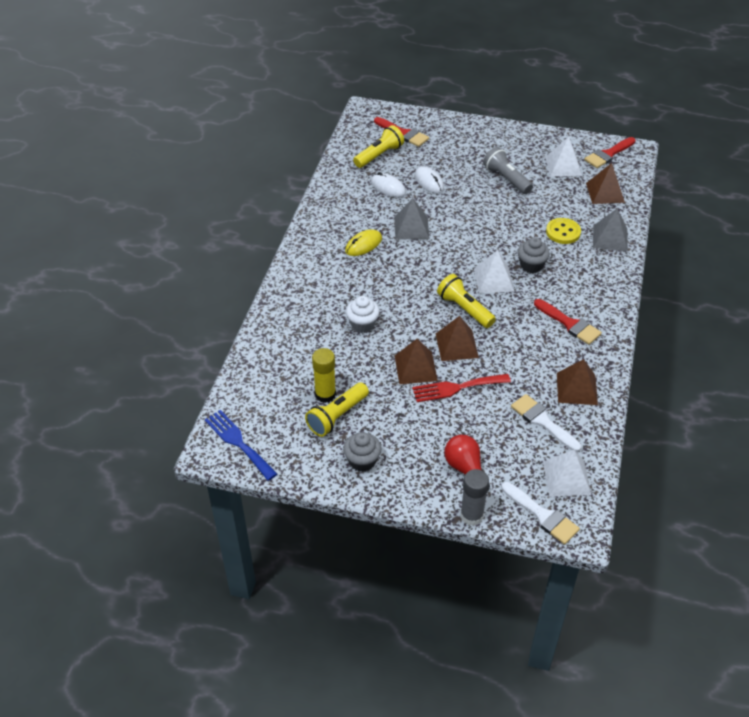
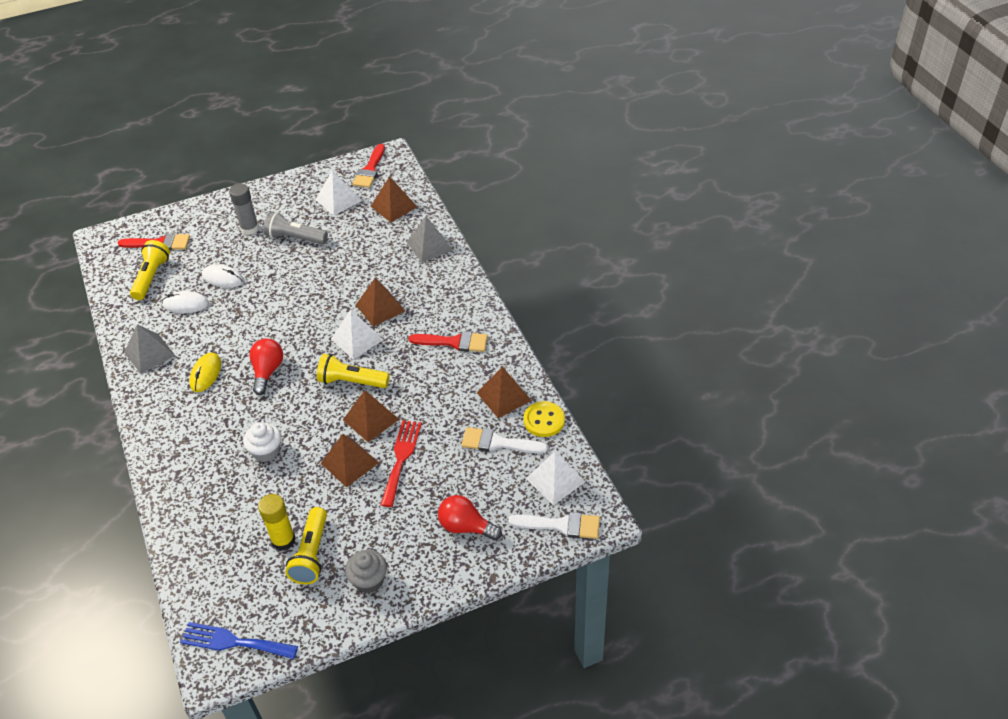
camera: 35 degrees left, 0 degrees up
grey pyramid [394,198,429,240] -> grey pyramid moved to [124,324,175,374]
red fork [412,374,511,402] -> red fork turned 150 degrees clockwise [381,420,422,507]
grey glue stick [460,469,489,526] -> grey glue stick moved to [229,183,259,235]
grey cupcake [517,237,550,273] -> brown pyramid [356,278,405,327]
yellow button [546,218,581,244] -> yellow button moved to [524,401,565,437]
none -> red light bulb [249,338,283,395]

